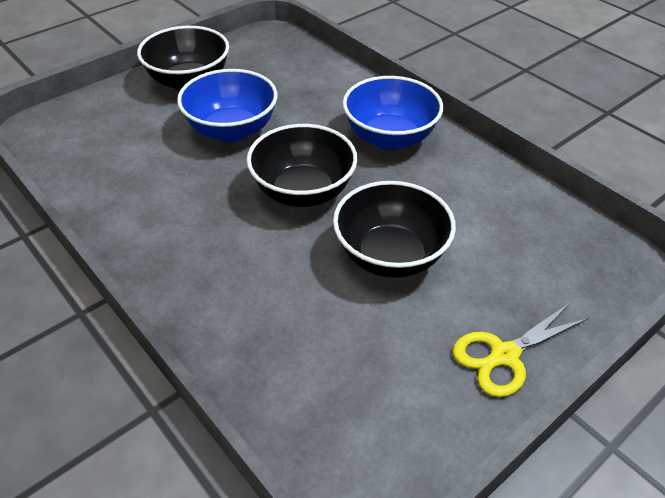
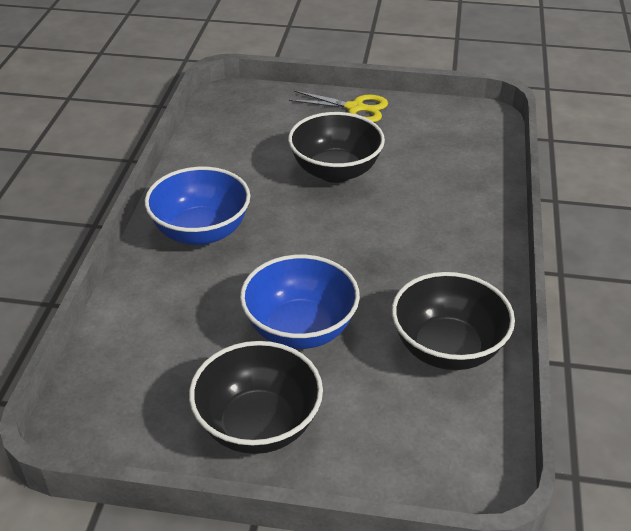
camera: 130 degrees left, 5 degrees down
black bowl [247,124,358,207] -> black bowl moved to [392,272,515,370]

